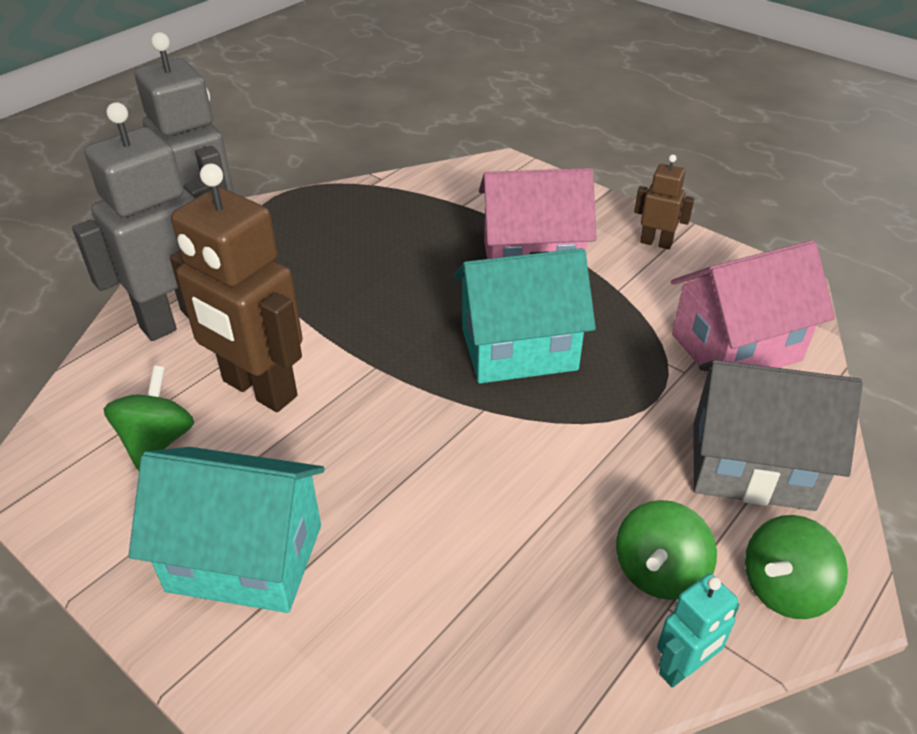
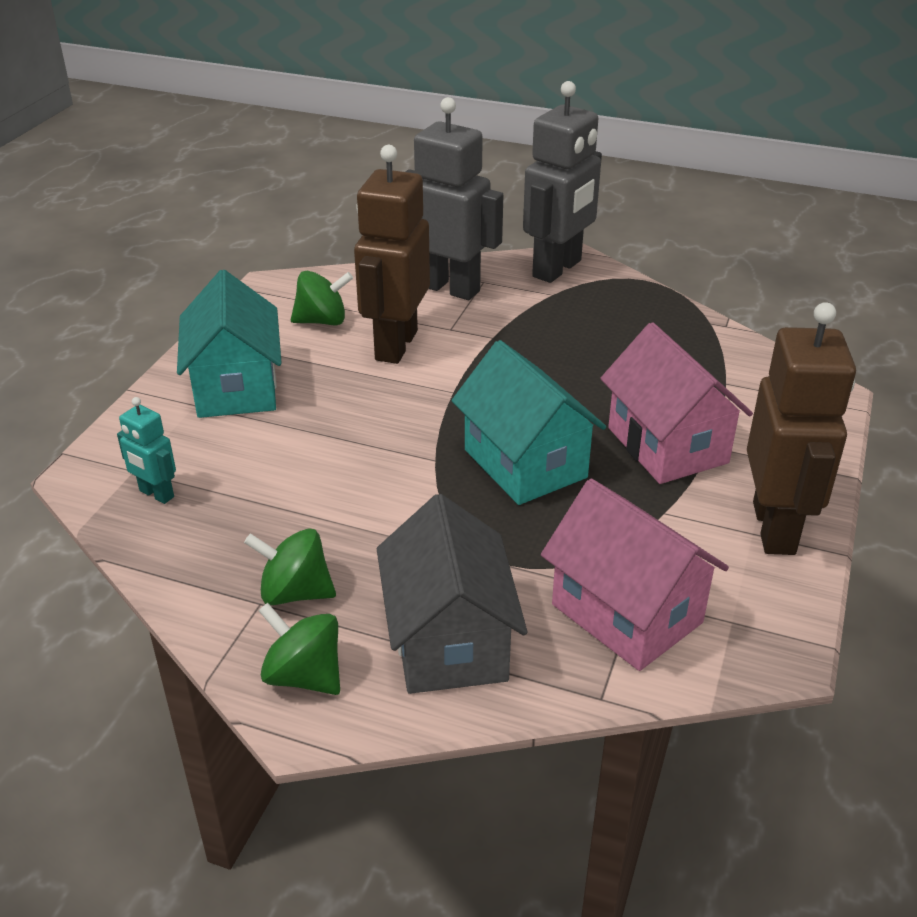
camera: 70 degrees right, 5 degrees down
brown robot [634,155,694,249] -> brown robot [747,302,856,555], size x2.11
turquoise robot [657,574,739,687] -> turquoise robot moved to [117,397,176,504]

